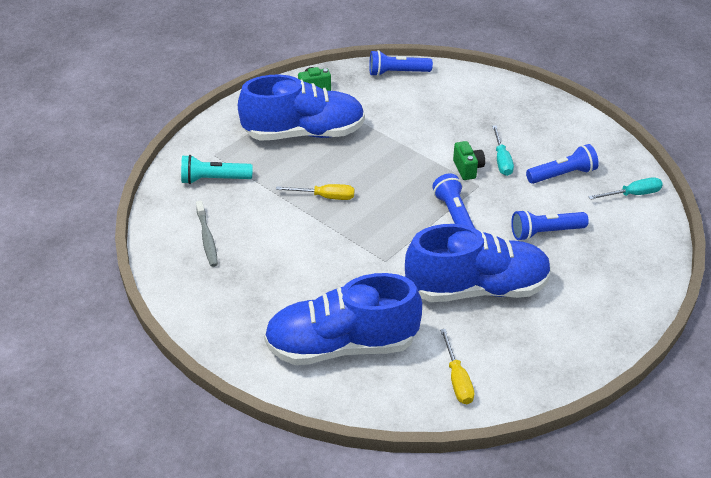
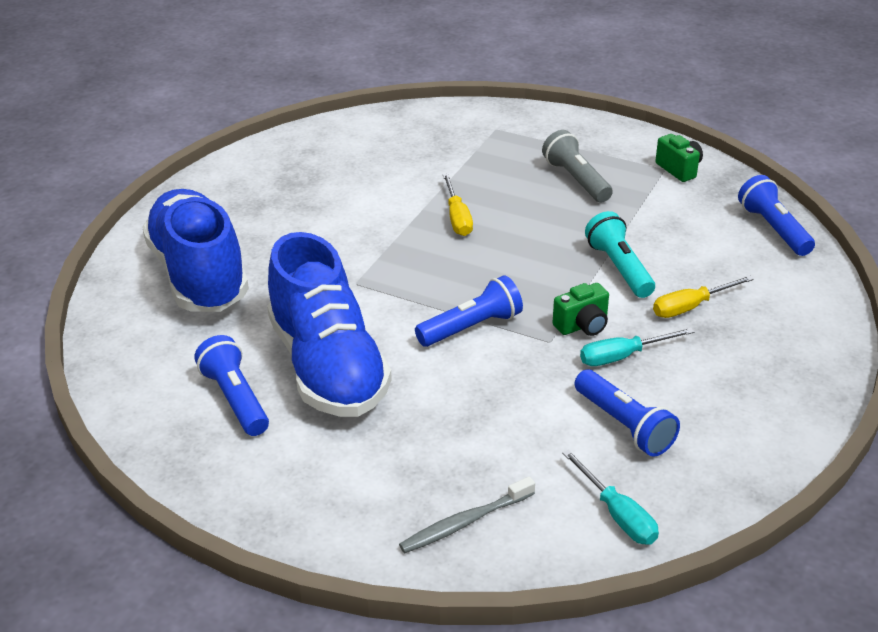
camera: 75 degrees right, 5 degrees down
turquoise flashlight [181,155,253,184] -> turquoise flashlight moved to [585,211,655,298]
grey toothbrush [196,201,218,267] -> grey toothbrush moved to [399,476,535,553]
blue shoe [238,74,365,141] -> grey flashlight [542,130,613,202]
yellow screwdriver [440,329,474,404] -> yellow screwdriver moved to [653,275,754,318]
blue flashlight [511,209,589,241] -> blue flashlight moved to [194,335,269,436]

